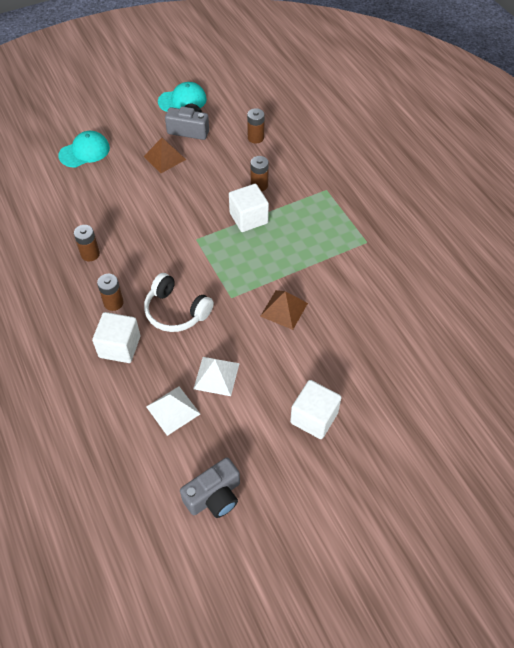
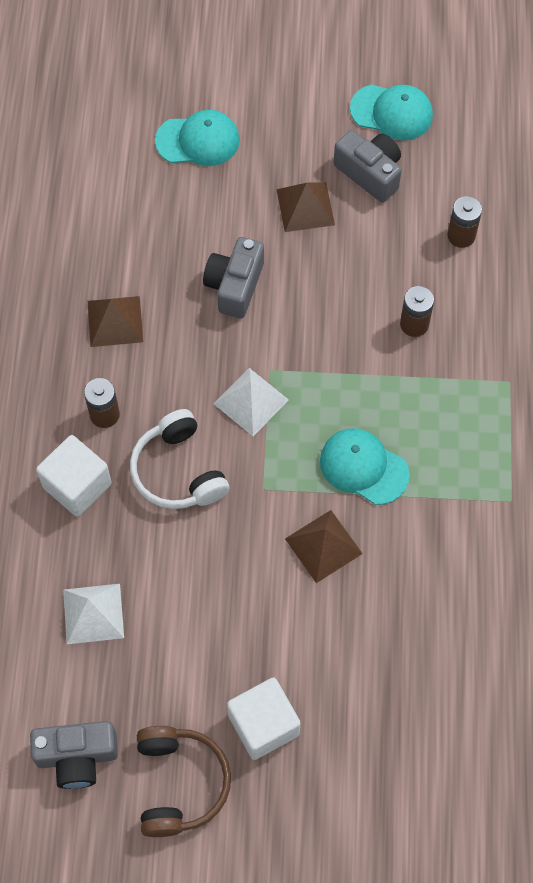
camera: 30 degrees right, 10 degrees up
brown battery [74,225,100,262] -> brown pyramid [88,296,143,347]
white pyramid [193,357,240,396] -> white pyramid moved to [213,368,289,436]
white cube [229,184,269,232] -> none
none -> brown headphones [137,726,231,837]
none -> grey camera [203,237,264,319]
none -> turquoise cap [320,428,410,505]

